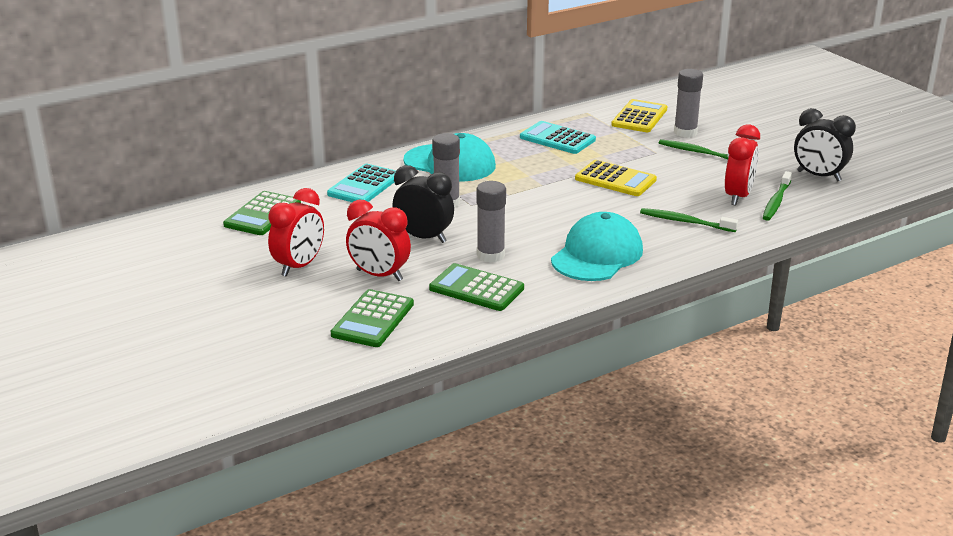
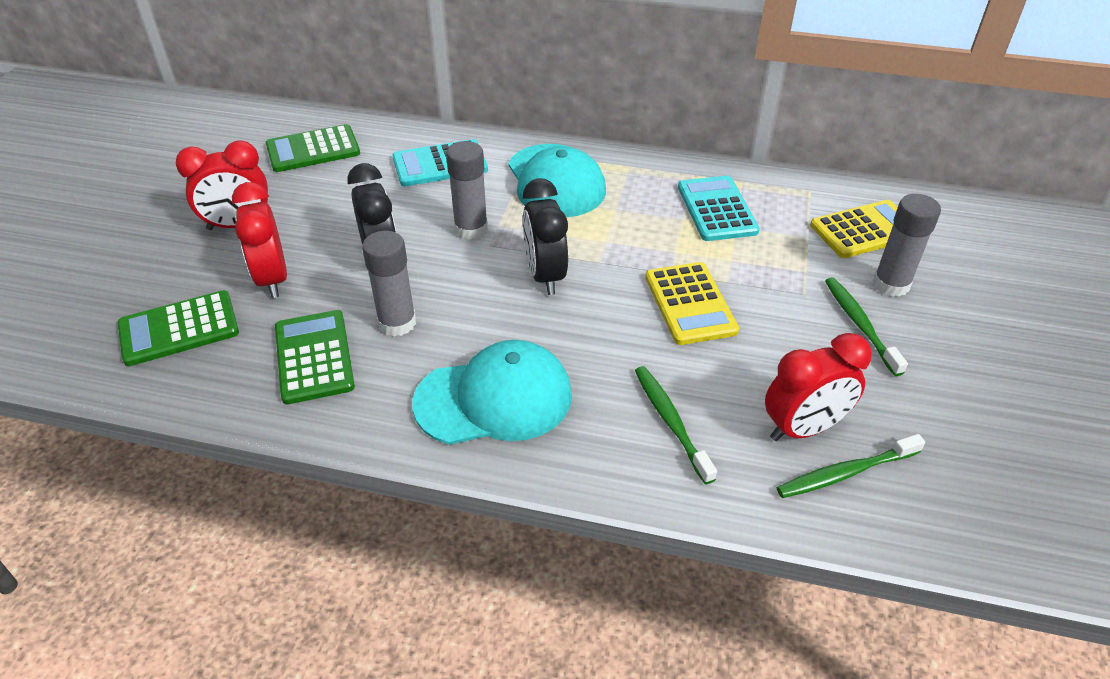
camera: 45 degrees right, 15 degrees up
black clock [794,108,856,181] -> black clock moved to [523,178,568,295]

